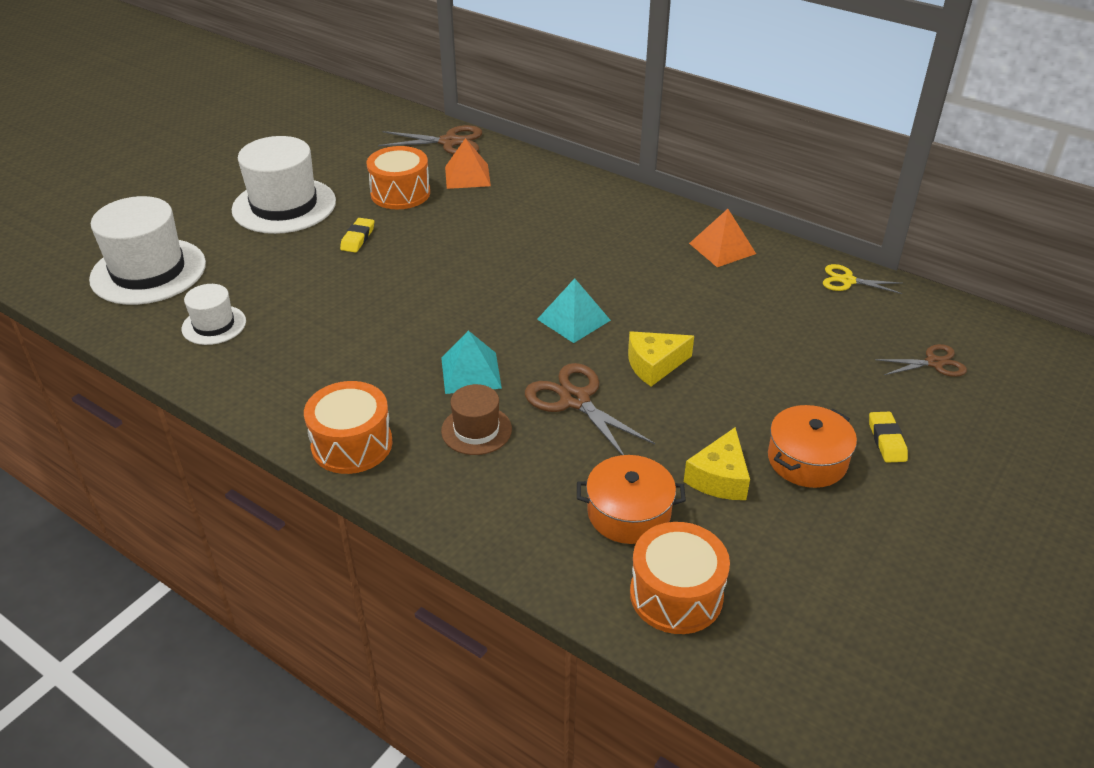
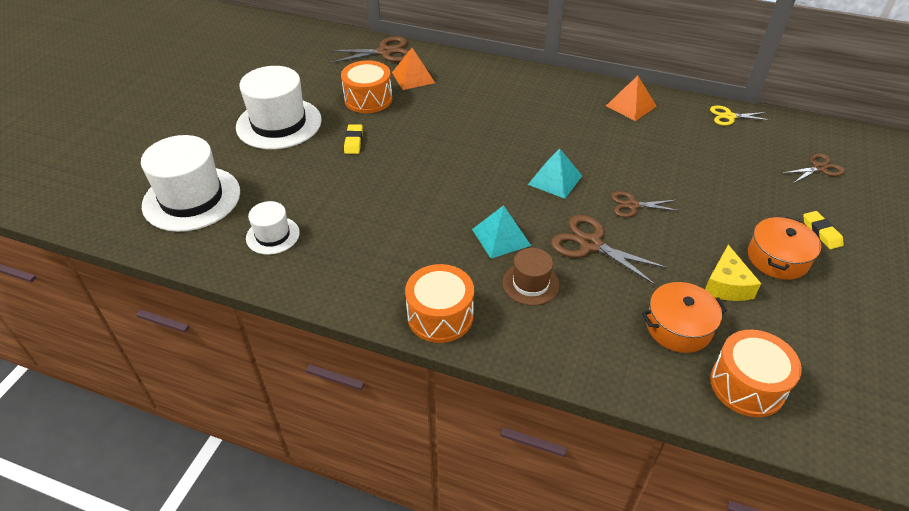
camera: 15 degrees left, 5 degrees up
yellow cheese [628,331,694,386] -> brown scissors [611,191,680,217]

